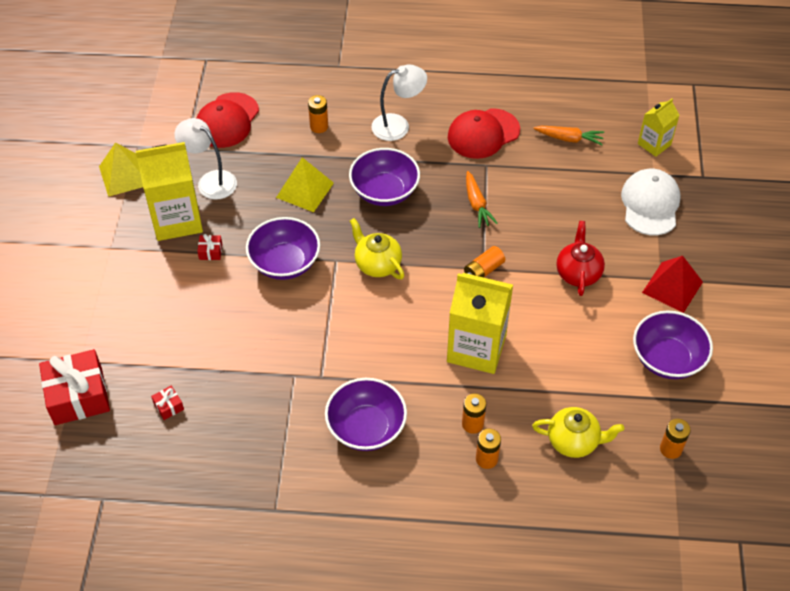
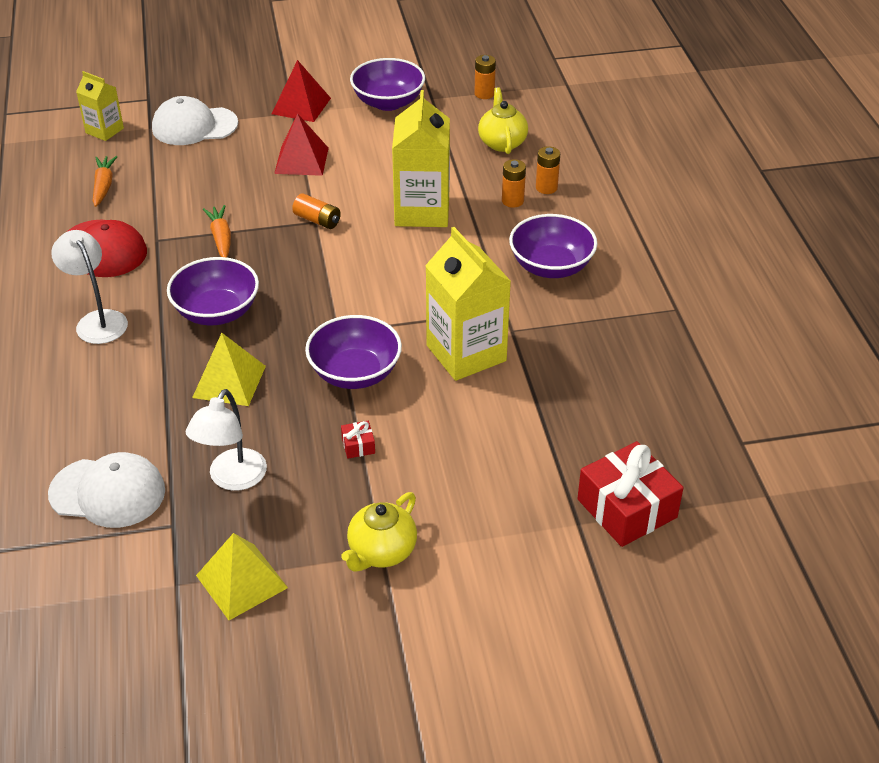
camera: 105 degrees left, 10 degrees down
yellow carton [136,142,203,241] -> yellow carton moved to [425,227,511,381]
red gift [151,386,184,420] -> none
red cap [196,92,259,148] -> white cap [48,452,165,528]
orange battery [308,95,328,133] -> none
yellow teapot [350,218,404,279] -> yellow teapot moved to [341,492,417,572]
orange carrot [466,171,498,228] -> orange carrot turned 75 degrees counterclockwise [203,205,231,258]
red teapot [556,221,605,296] -> red pyramid [274,114,329,176]

